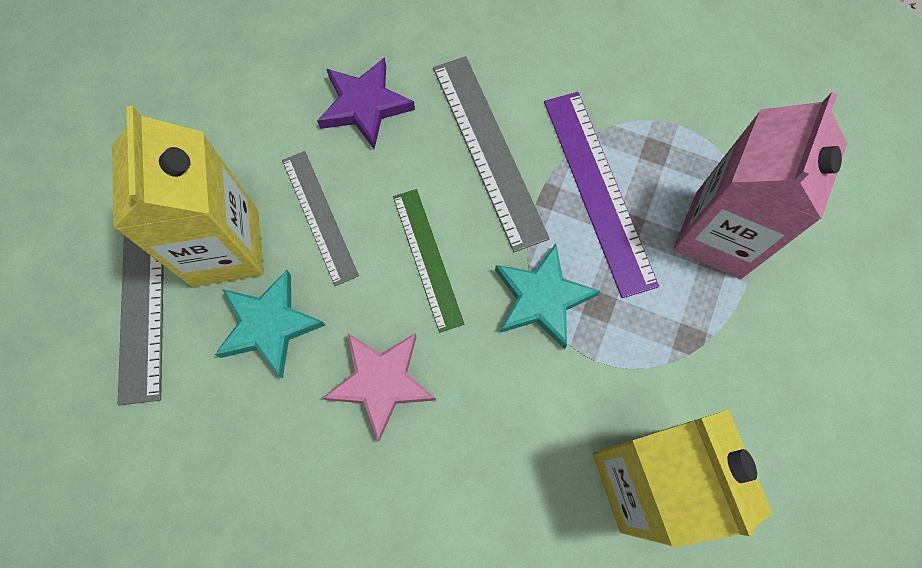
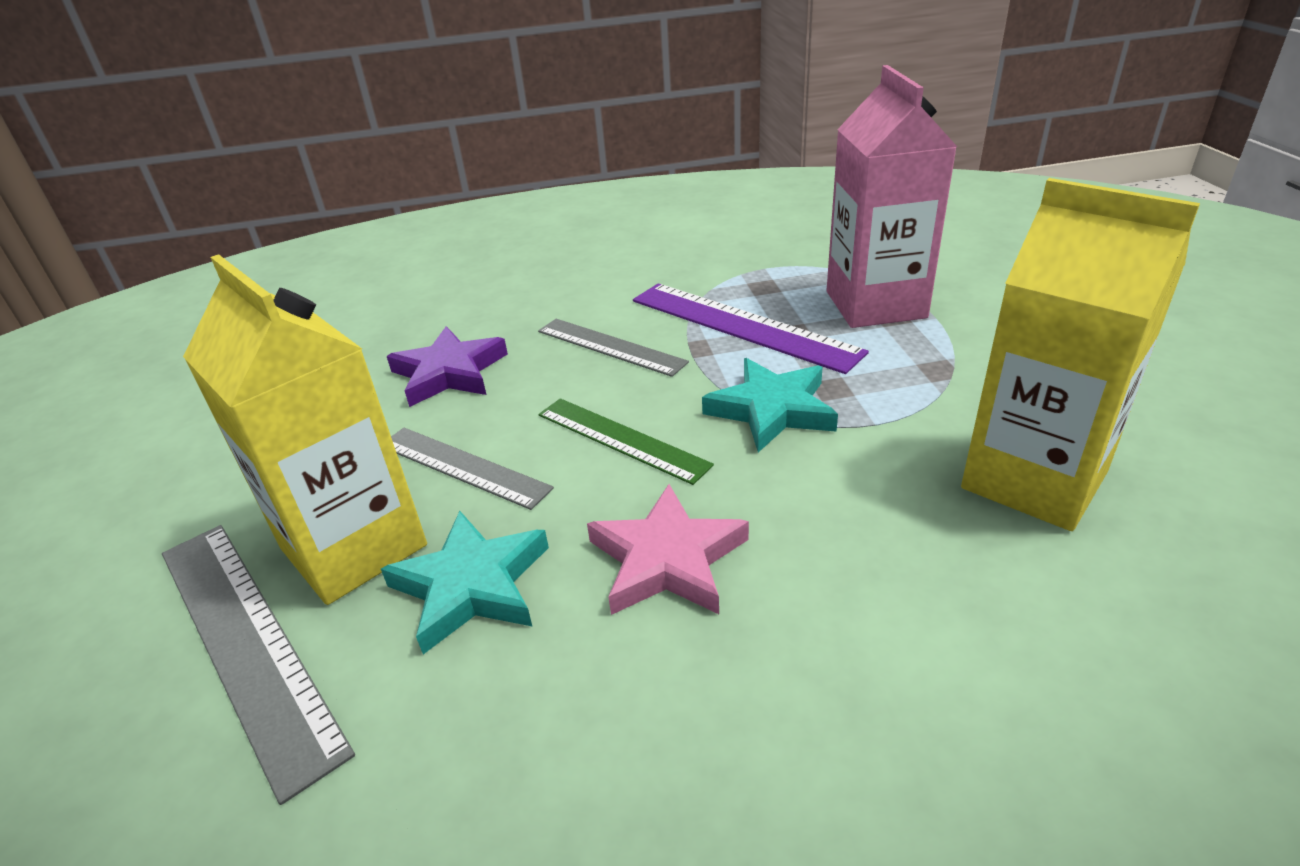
camera: 30 degrees left, 35 degrees down
grey ruler [433,56,550,252] -> grey ruler [538,319,689,377], size x0.66

